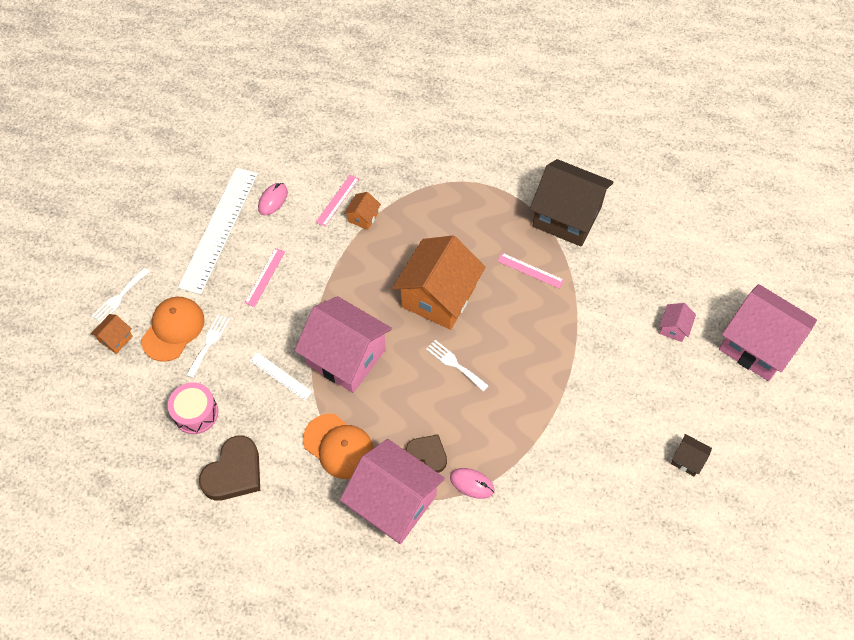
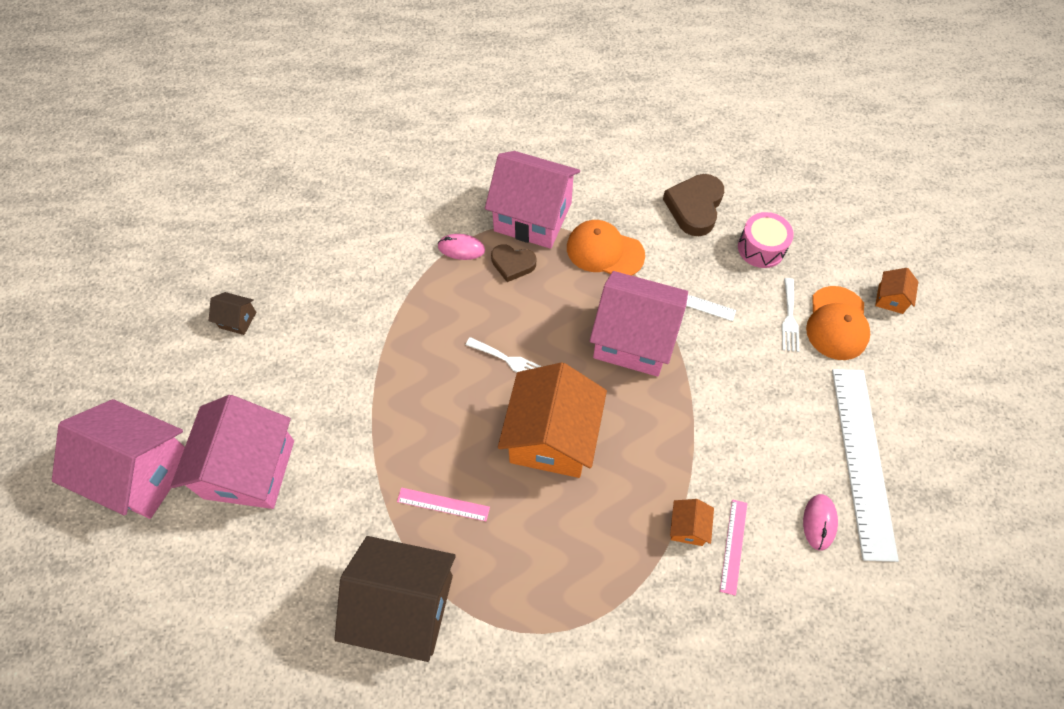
camera: 165 degrees right, 0 degrees up
white fork [92,268,149,323] -> none
pink ruler [245,248,285,307] -> none
pink house [659,303,696,342] -> pink house [171,395,294,509], size x2.37

